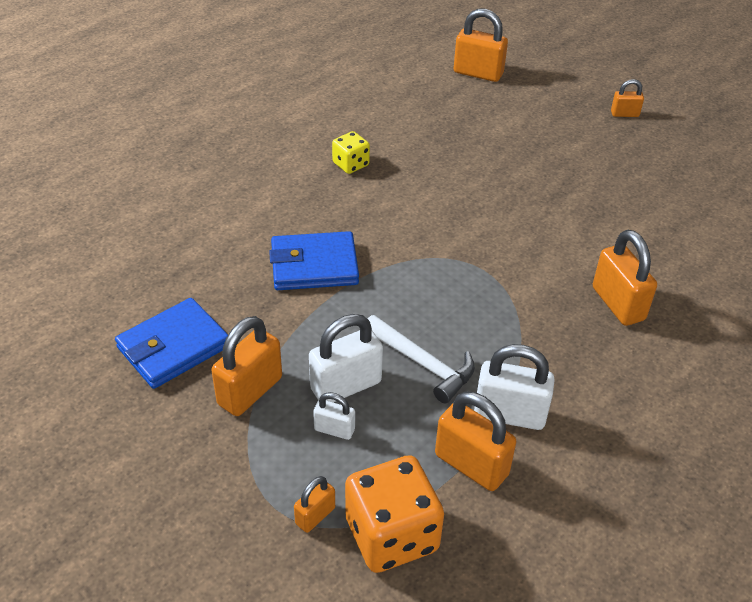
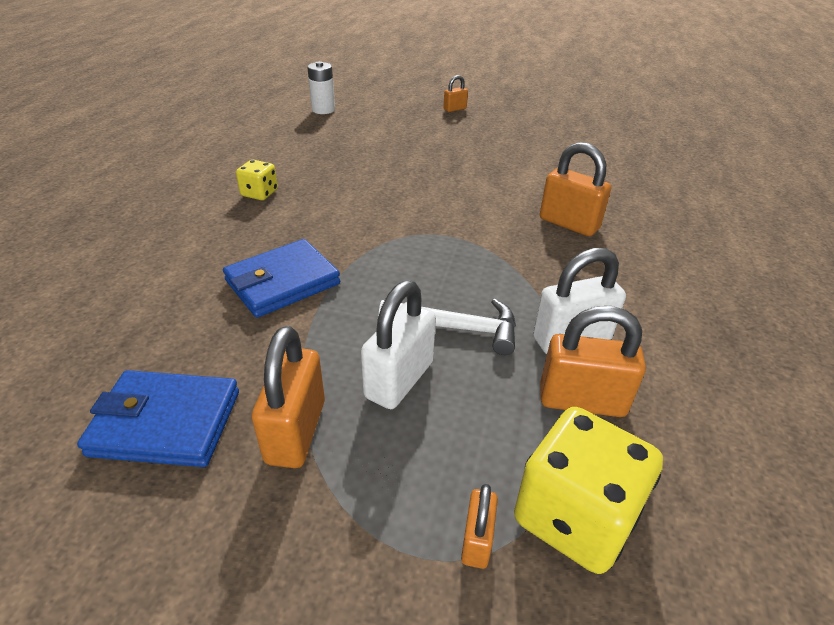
camera: 30 degrees left, 5 degrees down
blue wallet [115,298,228,389] -> blue wallet turned 75 degrees clockwise [77,370,239,467]
white padlock [313,392,355,440] -> none
orange dice [345,455,444,573] -> yellow dice [514,407,663,574]
orange padlock [454,9,508,82] -> white battery [307,61,335,114]

